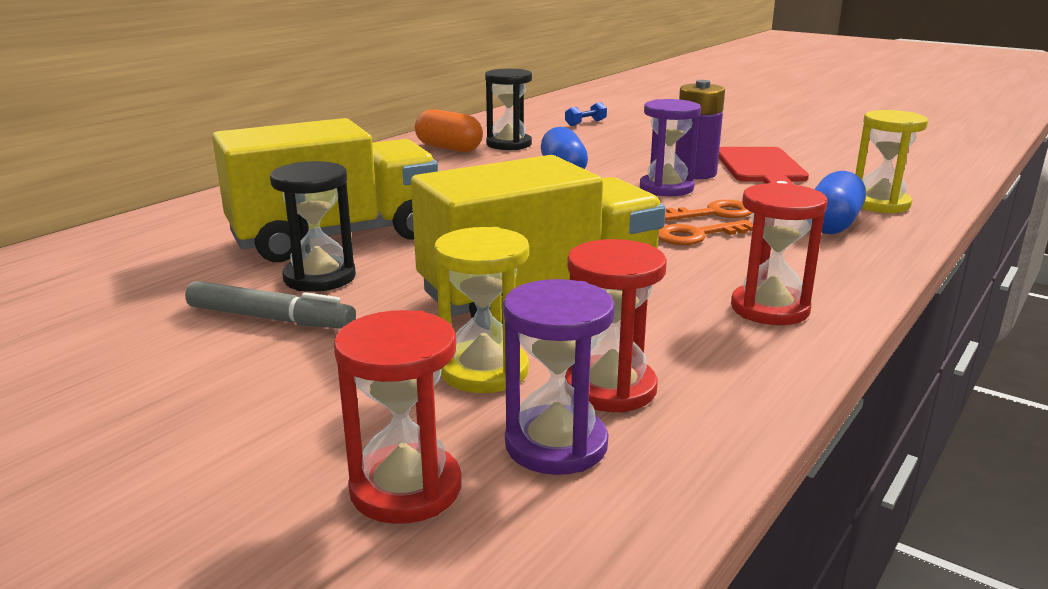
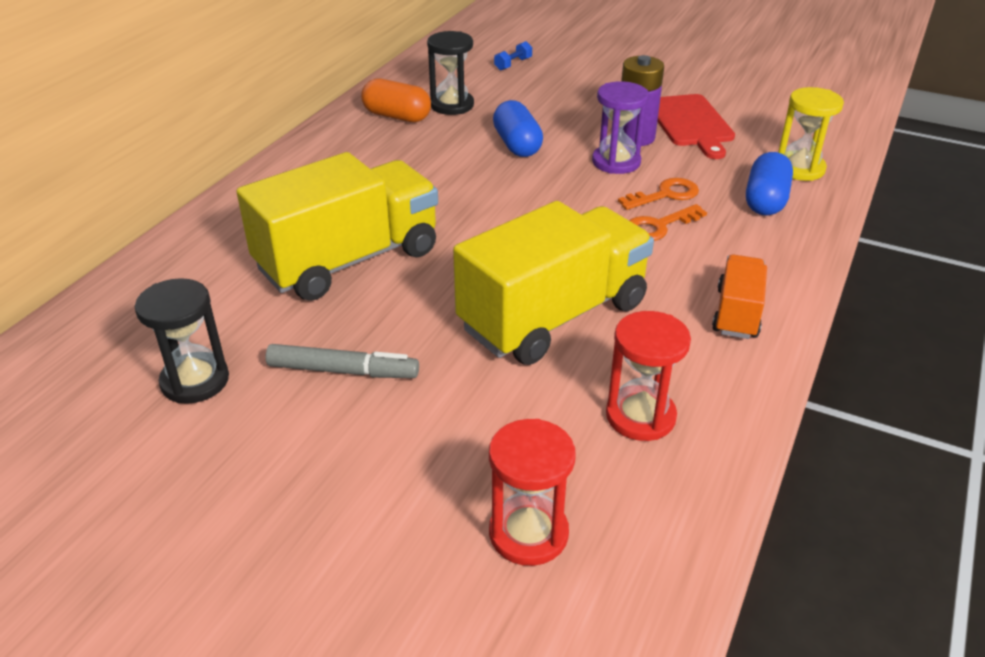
camera: 10 degrees left, 15 degrees up
black hourglass [270,161,356,292] -> black hourglass moved to [135,278,229,404]
yellow hourglass [434,227,529,393] -> none
purple hourglass [503,279,615,475] -> none
red hourglass [731,183,828,325] -> orange truck [712,254,767,339]

